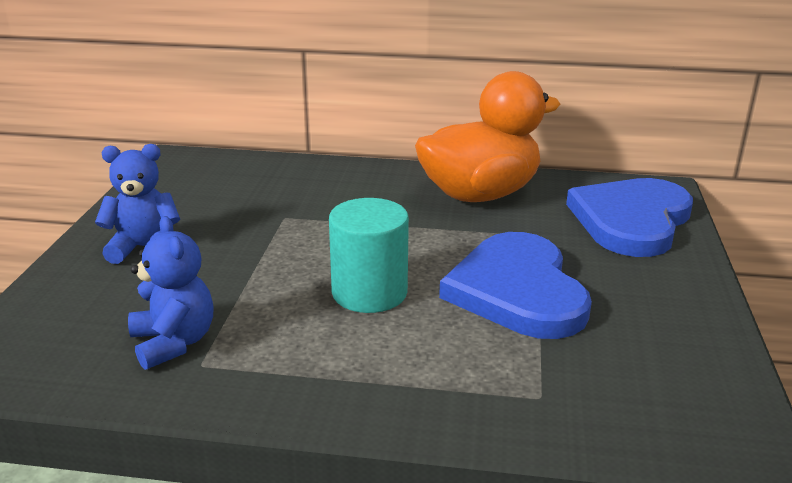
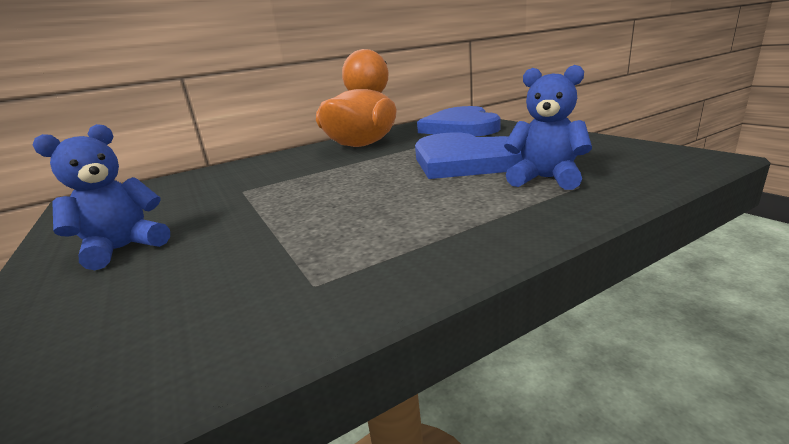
camera: 35 degrees left, 5 degrees down
blue teddy bear [128,216,214,370] -> blue teddy bear moved to [504,65,592,190]
turquoise cylinder [329,198,409,313] -> none

